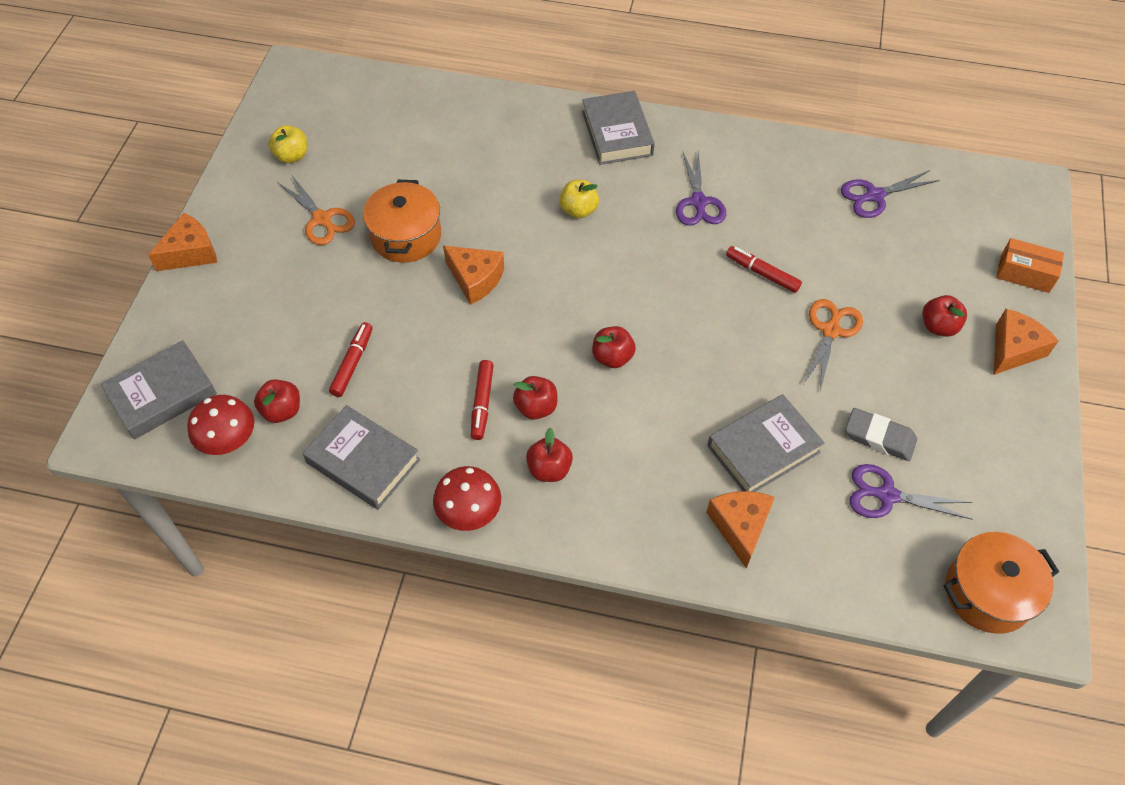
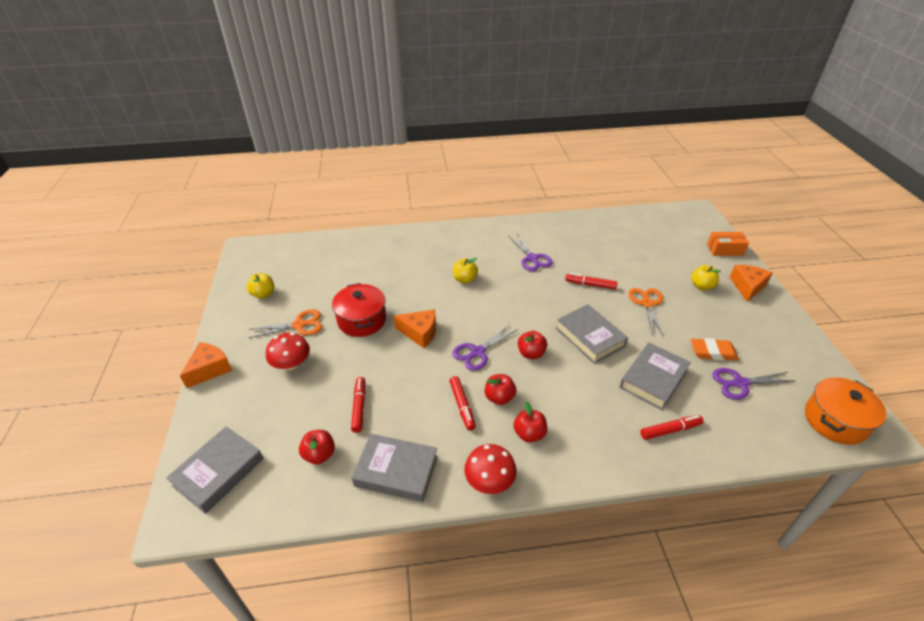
camera: 20 degrees left, 15 degrees down
red mushroom [187,395,254,455] -> red mushroom moved to [266,333,310,370]
orange scissors [277,174,355,245] -> orange scissors turned 45 degrees counterclockwise [249,310,322,338]
orange pot [363,180,441,263] -> red pot [332,283,386,337]
grey book [582,91,655,165] -> grey book moved to [556,304,628,364]
orange cheese [706,491,775,569] -> red marker [640,415,704,440]
purple scissors [841,170,939,218] -> purple scissors moved to [452,324,518,371]
grey eraser [845,408,917,461] -> orange eraser [691,338,739,361]
red apple [922,295,967,337] -> yellow apple [691,265,721,290]

